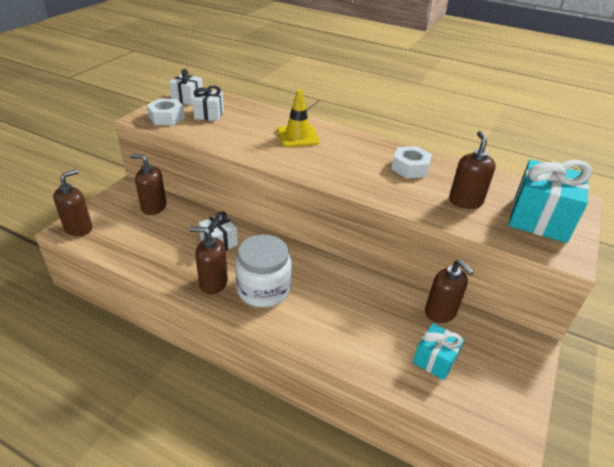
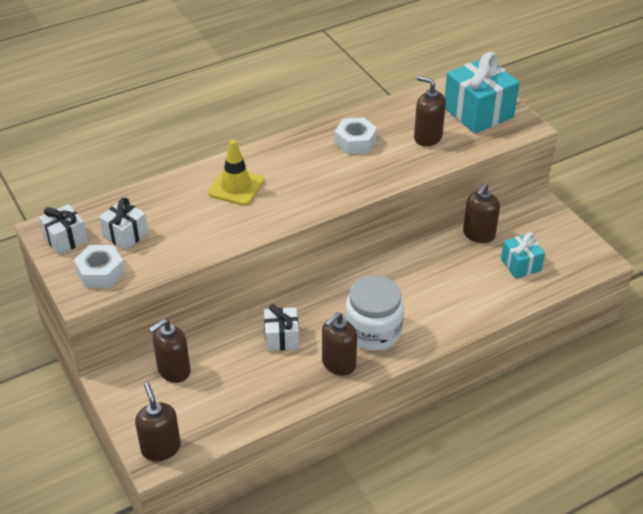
camera: 55 degrees left, 5 degrees up
brown soap dispenser [425,260,474,323] -> brown soap dispenser turned 120 degrees clockwise [463,183,500,243]

